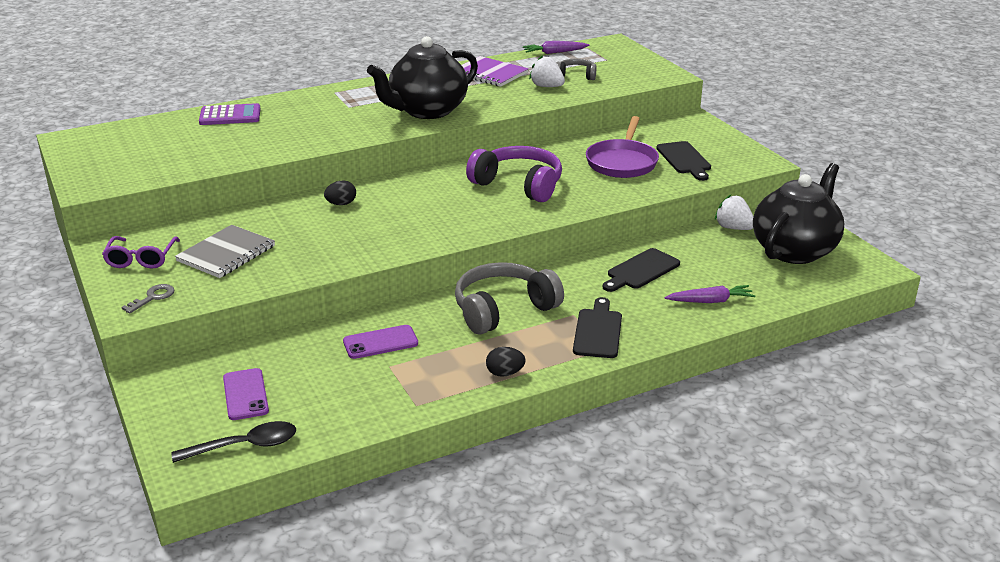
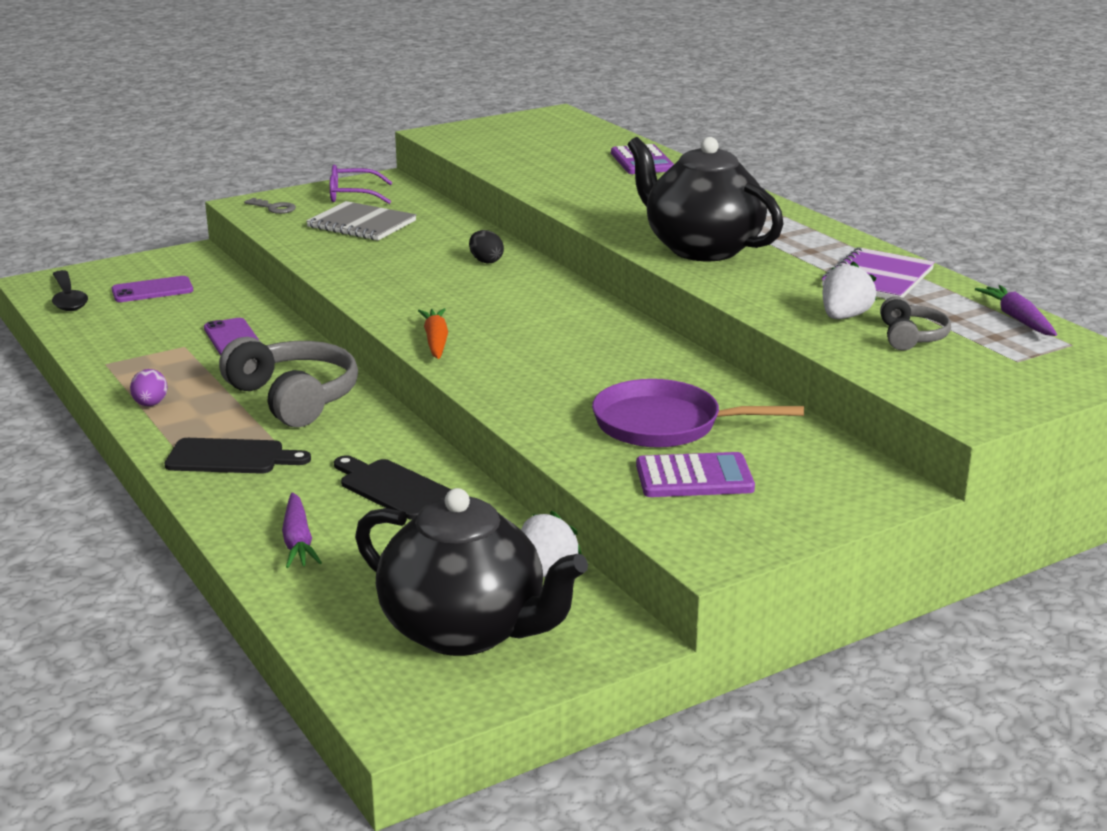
camera: 85 degrees right, 5 degrees down
purple headphones [466,146,562,202] -> none
black egg [486,347,526,377] -> purple egg [130,369,168,406]
black cutting board [656,141,711,181] -> purple calculator [636,452,755,497]
none -> orange carrot [418,308,448,359]

